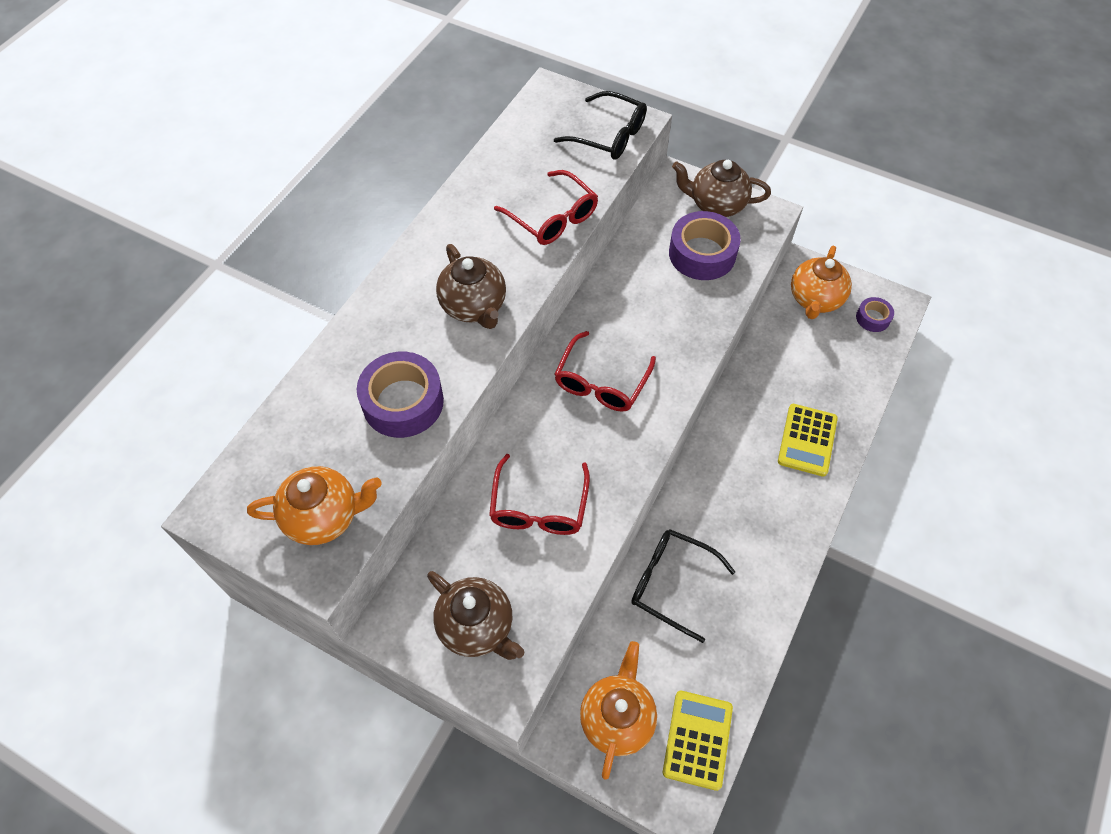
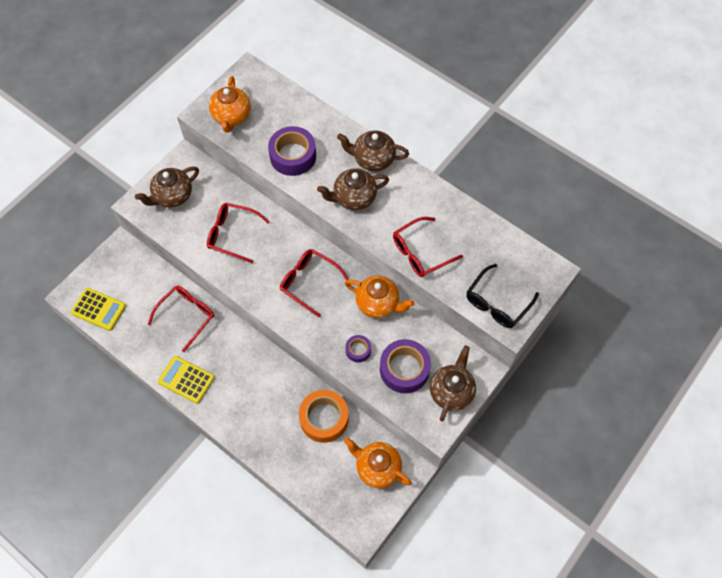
camera: 100 degrees right, 5 degrees up
orange teapot [580,641,657,780] -> orange teapot moved to [345,275,414,318]
black glasses [631,529,735,643] -> red glasses [148,286,214,352]
yellow calculator [778,404,838,477] -> yellow calculator moved to [158,356,215,404]
purple tape [856,297,894,332] -> purple tape moved to [346,335,371,363]
none -> orange tape [299,390,349,443]
none -> brown teapot [337,130,409,171]

